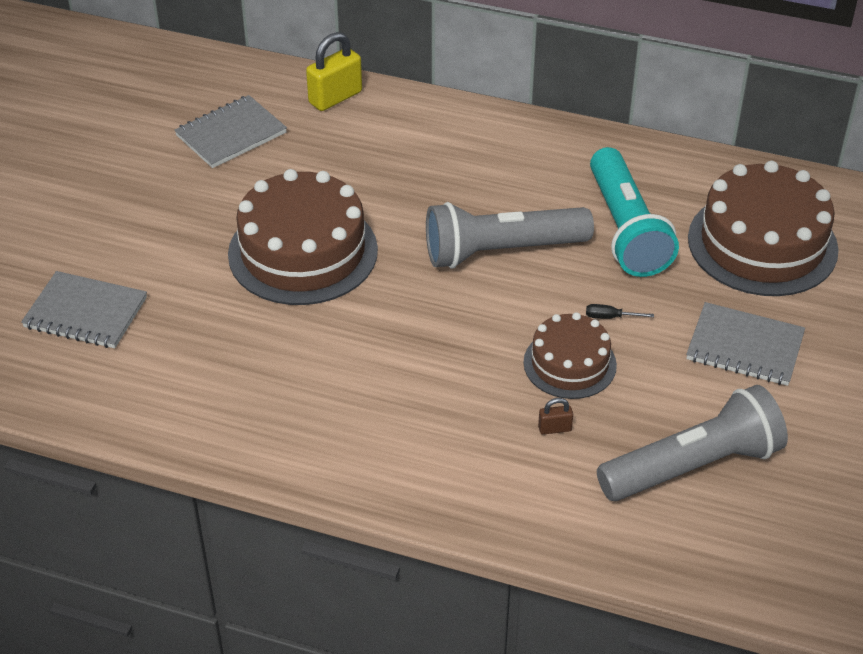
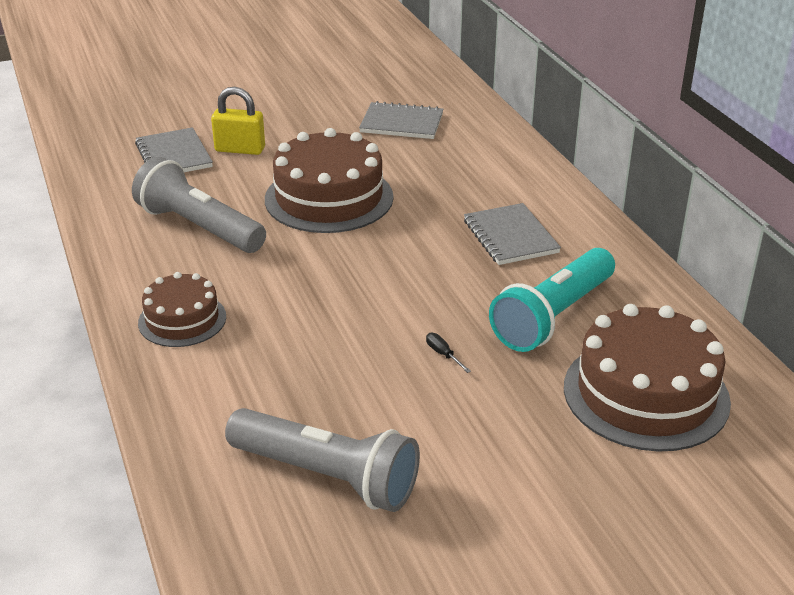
camera: 50 degrees right, 10 degrees down
yellow padlock [306,32,362,111] -> yellow padlock moved to [211,87,265,155]
grey flashlight [426,202,594,269] -> grey flashlight moved to [132,157,266,253]
brown cake [523,312,617,399] -> brown cake moved to [138,272,226,347]
brown padlock [538,398,573,435] -> none
grey notebook [686,302,805,386] -> grey notebook moved to [464,203,561,265]

